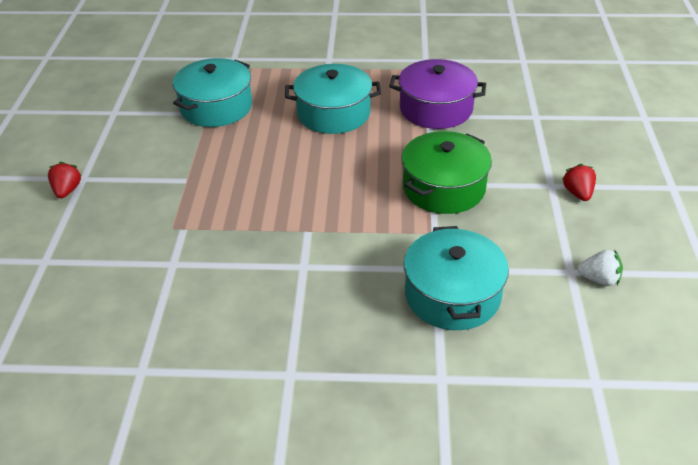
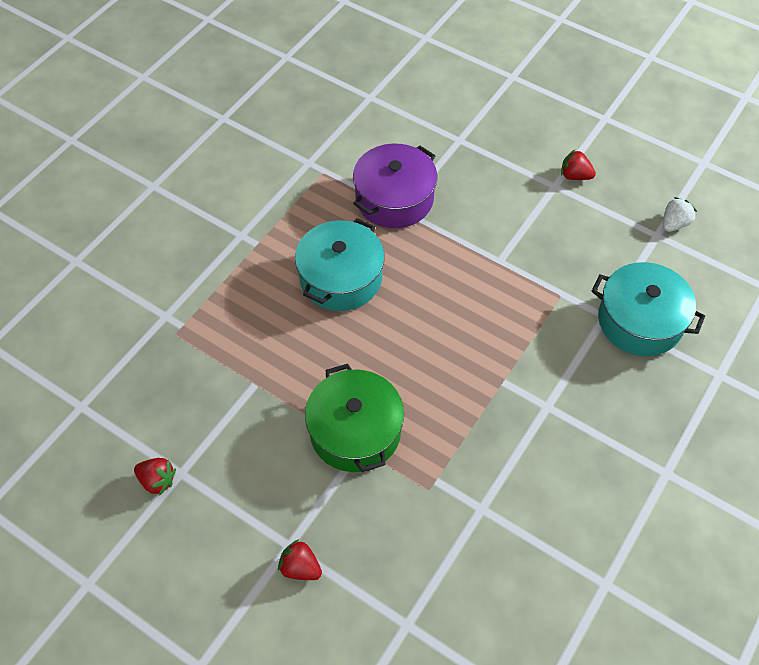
camera: 60 degrees left, 15 degrees up
turquoise pot [173,58,252,127] -> none
green pot [402,131,492,214] -> green pot moved to [305,364,404,472]
none -> red strawberry [134,458,176,496]

